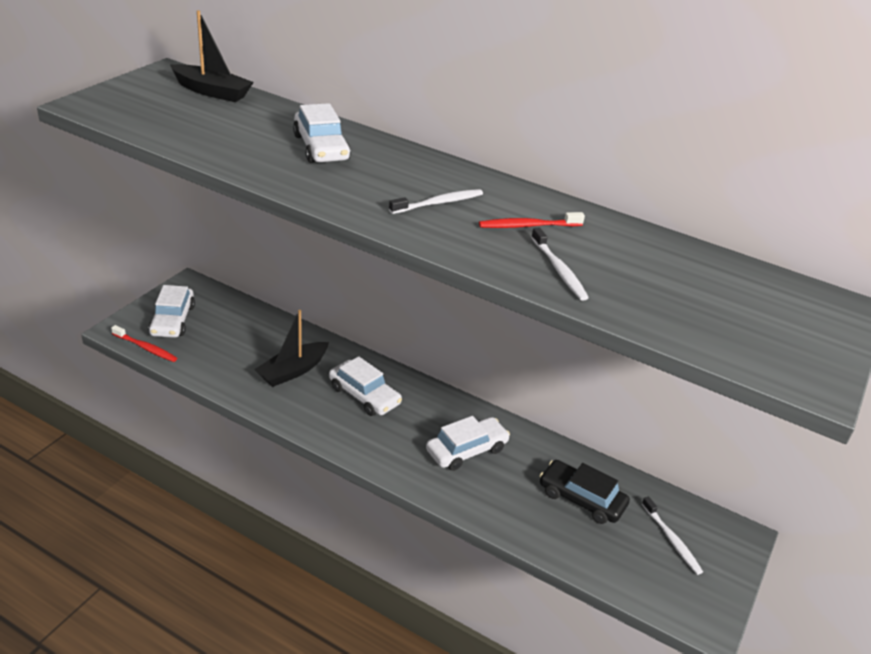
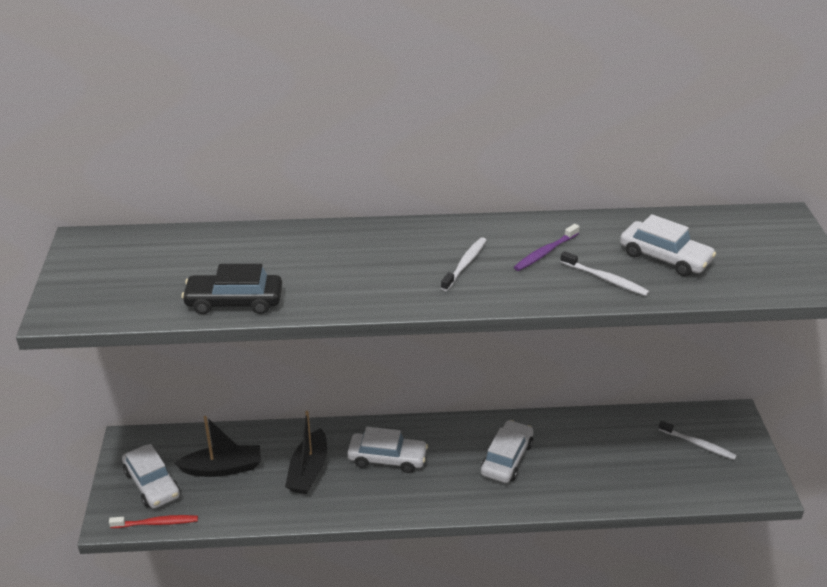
camera: 30 degrees left, 0 degrees up
black boat [170,10,254,102] -> black boat moved to [174,416,261,477]
white car [293,103,351,163] -> white car moved to [620,214,716,276]
red toothbrush [479,212,585,228] -> purple toothbrush [514,224,580,271]
black car [540,460,630,524] -> black car moved to [181,264,282,314]

